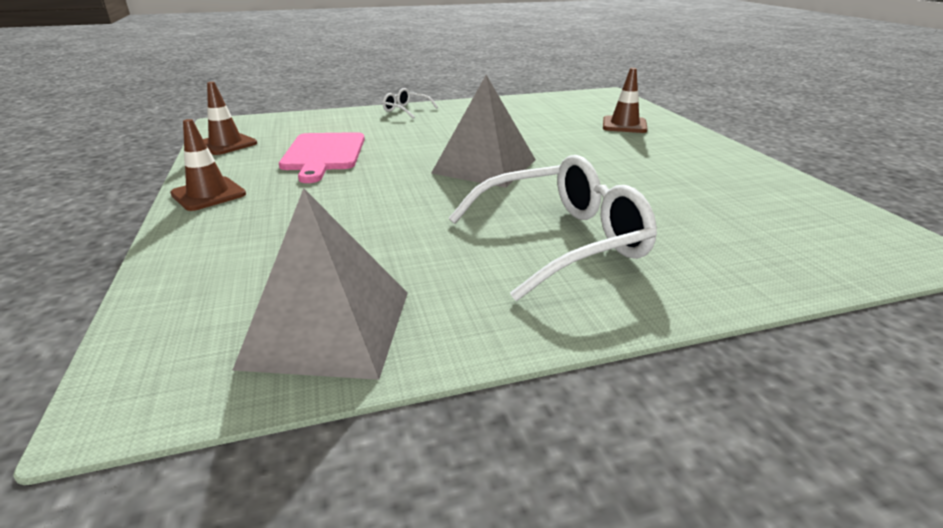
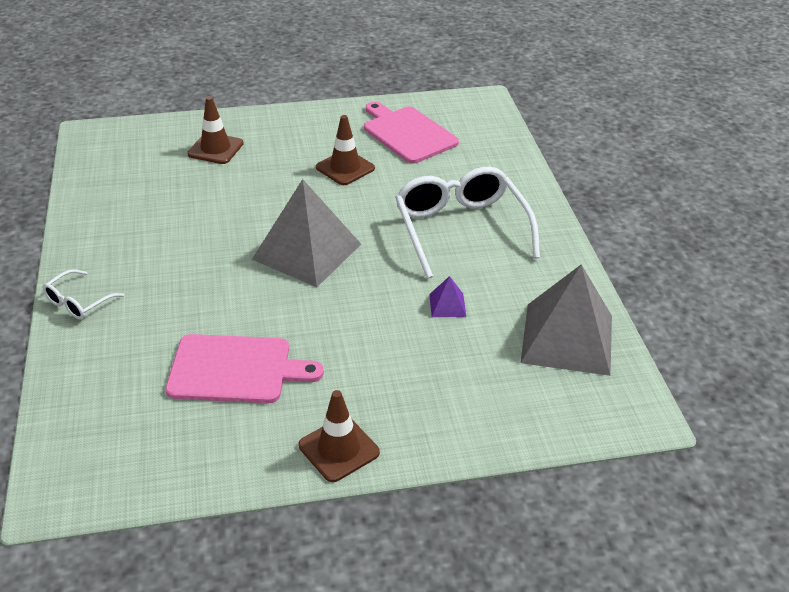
camera: 85 degrees left, 10 degrees up
brown traffic cone [203,82,257,155] -> brown traffic cone moved to [316,115,375,185]
none -> pink cutting board [364,102,459,164]
none -> purple pyramid [429,276,466,317]

